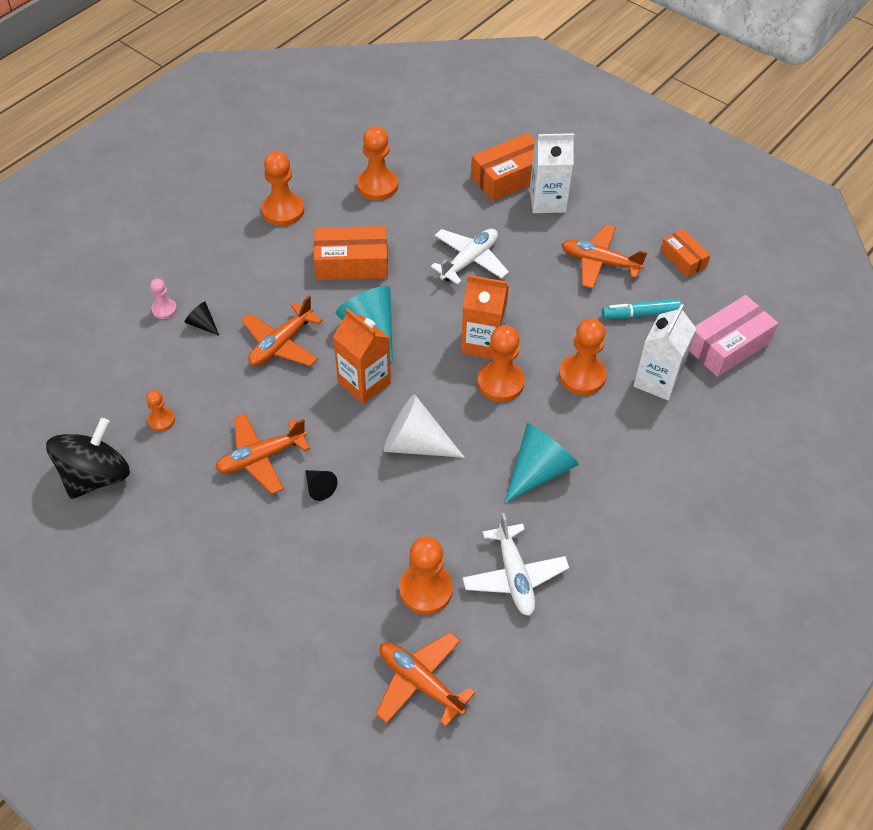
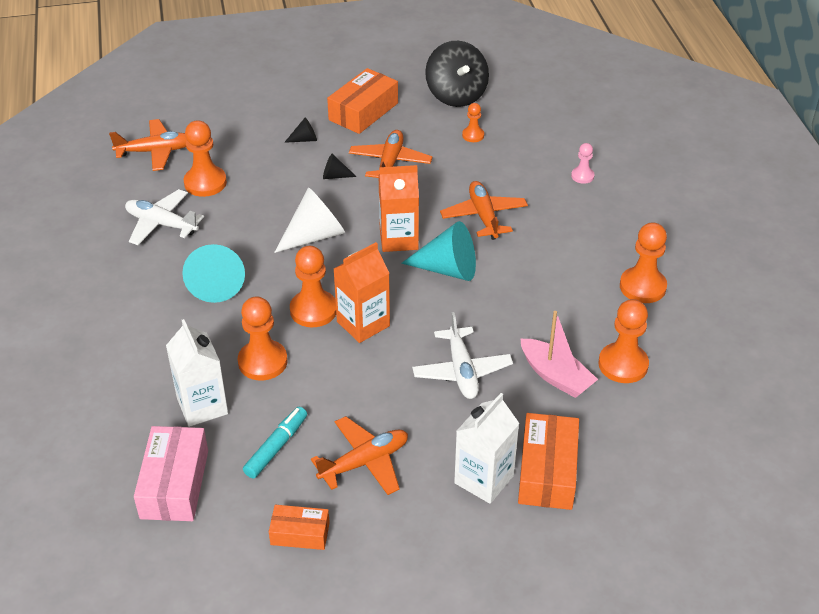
camera: 130 degrees right, 10 degrees down
black cone [184,302,220,336] -> black cone moved to [284,118,317,143]
orange box [314,226,388,280] -> orange box moved to [327,68,398,134]
none -> pink boat [520,311,598,398]

